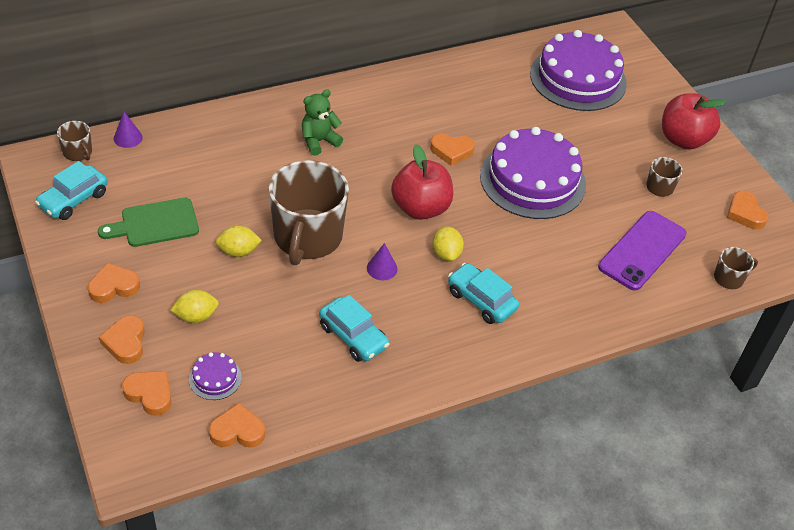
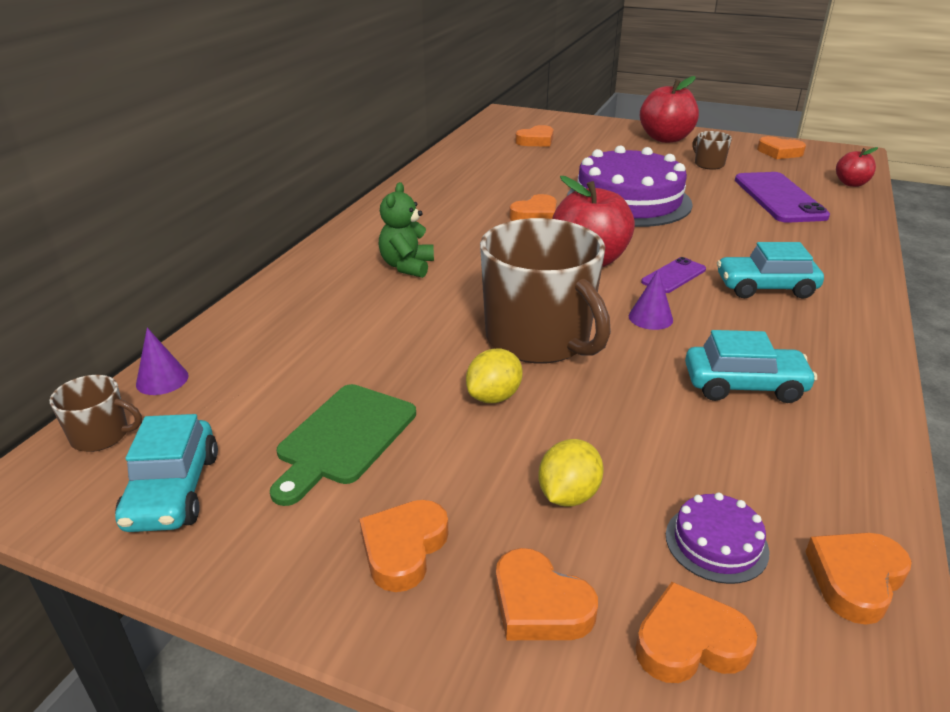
camera: 40 degrees left, 15 degrees down
yellow lemon [432,227,464,261] -> purple phone [641,257,706,293]
purple cake [530,30,627,111] -> orange heart [515,125,554,147]
brown mug [714,247,758,289] -> red apple [836,147,878,187]

